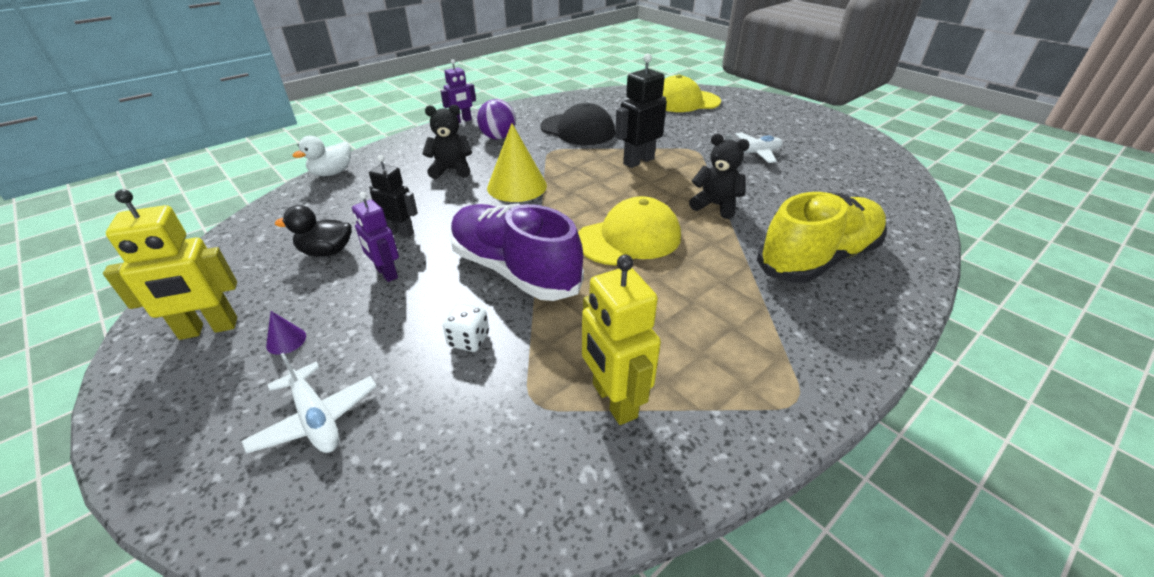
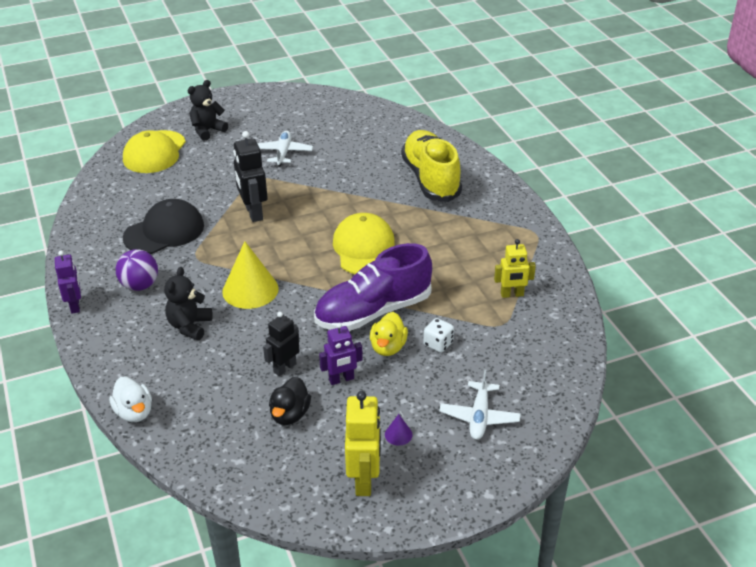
camera: 70 degrees left, 0 degrees up
white plane [242,353,377,454] -> white plane turned 120 degrees clockwise [439,369,521,440]
yellow robot [582,255,661,425] -> yellow robot [494,239,536,298], size x0.66
black teddy bear [689,134,750,219] -> black teddy bear moved to [188,80,228,141]
none -> yellow duck [370,312,408,356]

